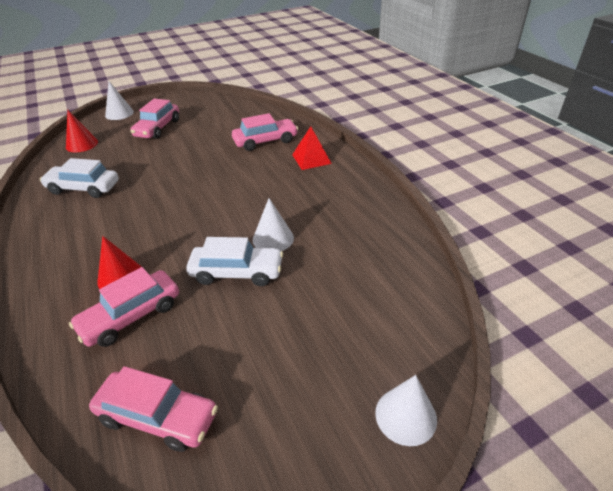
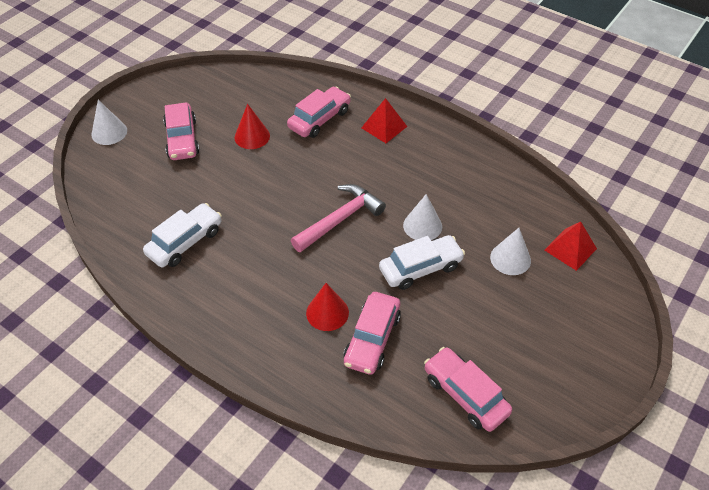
camera: 30 degrees left, 10 degrees up
white car [40,158,119,198] -> white car turned 150 degrees clockwise [143,203,222,267]
red cone [66,110,98,152] -> red cone moved to [235,104,270,149]
pink car [89,366,218,452] -> pink car turned 120 degrees counterclockwise [424,347,512,432]
white cone [375,375,437,446] -> white cone moved to [490,228,531,275]
none -> pink hammer [291,184,386,252]
none -> red pyramid [544,222,597,271]

